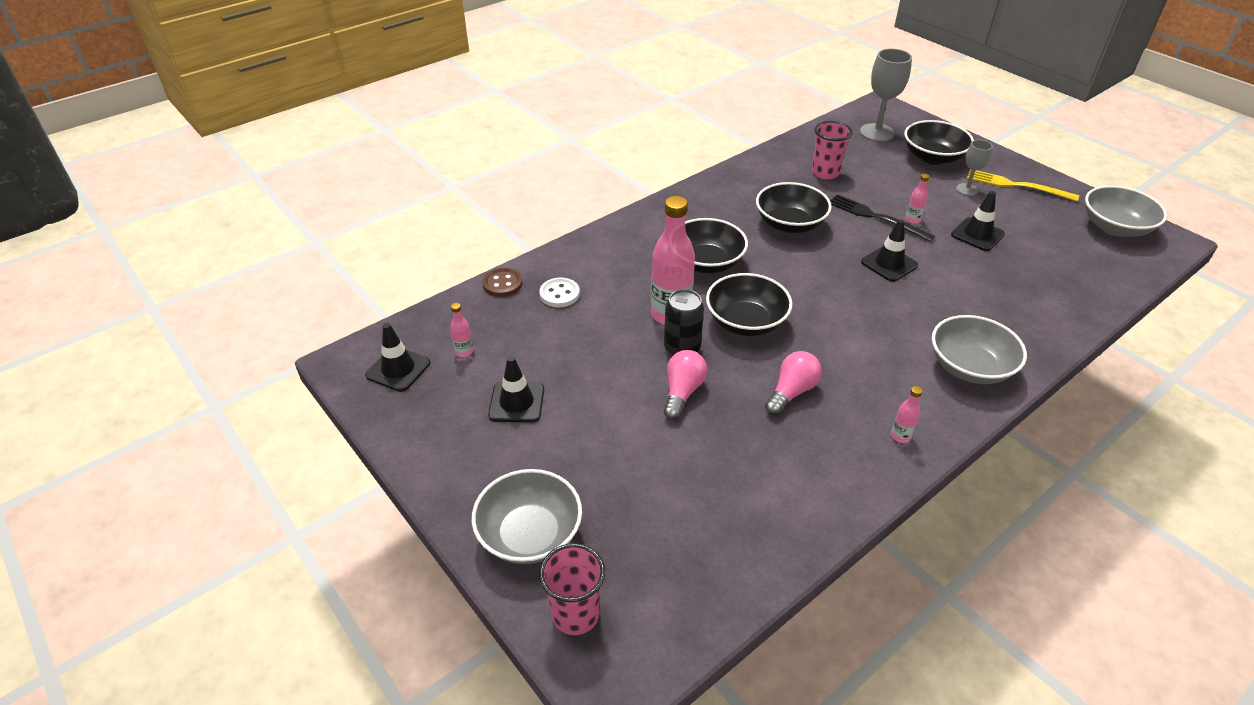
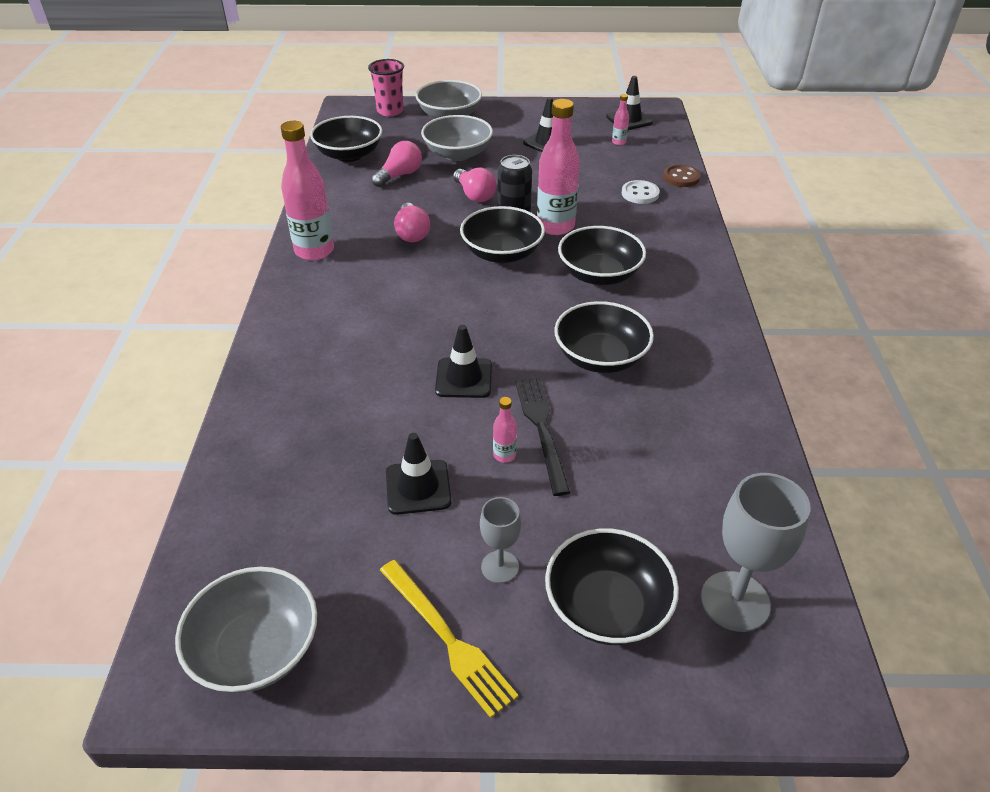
camera: 130 degrees right, 0 degrees up
pink cup [812,121,853,180] -> none
black fork [830,194,935,242] -> black fork turned 90 degrees counterclockwise [515,378,570,496]
pink bottle [891,386,922,443] -> pink bottle [281,121,334,260], size x2.29
grey bowl [932,315,1027,384] -> grey bowl moved to [421,115,493,161]
yellow fork [967,169,1079,202] -> yellow fork turned 75 degrees clockwise [380,560,518,718]
none -> black bowl [310,116,382,162]
none -> pink light bulb [371,141,422,187]

